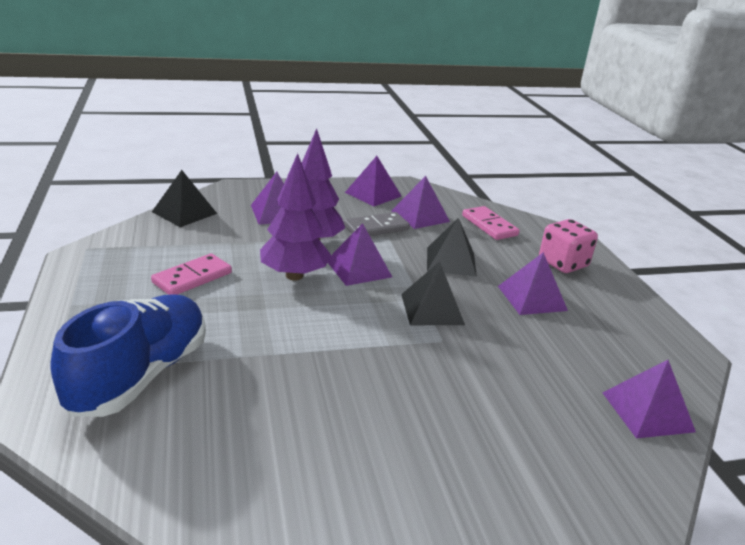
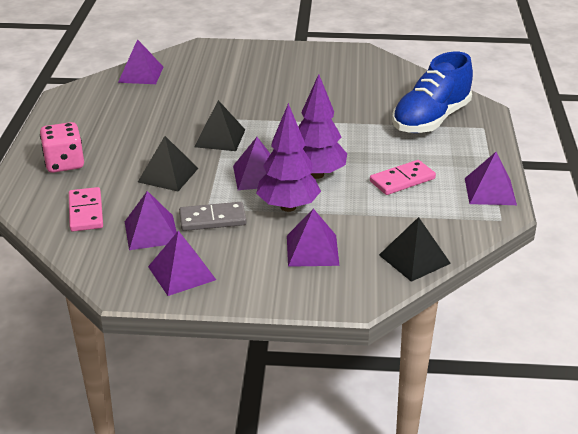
camera: 160 degrees left, 5 degrees up
purple pyramid [498,252,568,315] -> purple pyramid moved to [465,152,517,205]

